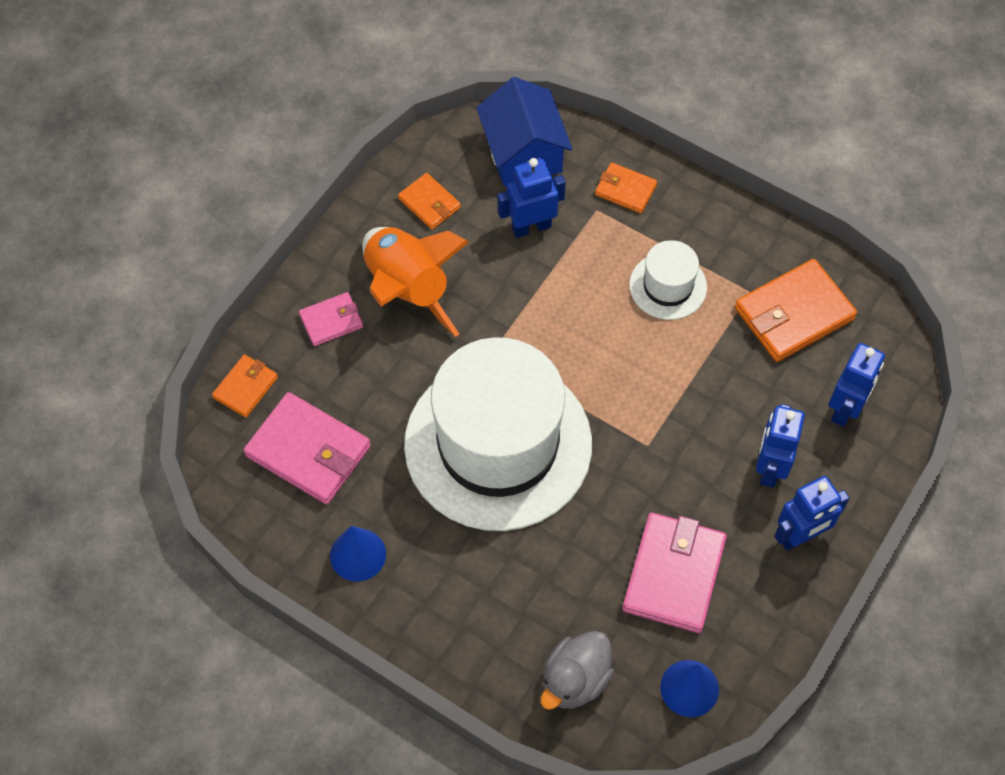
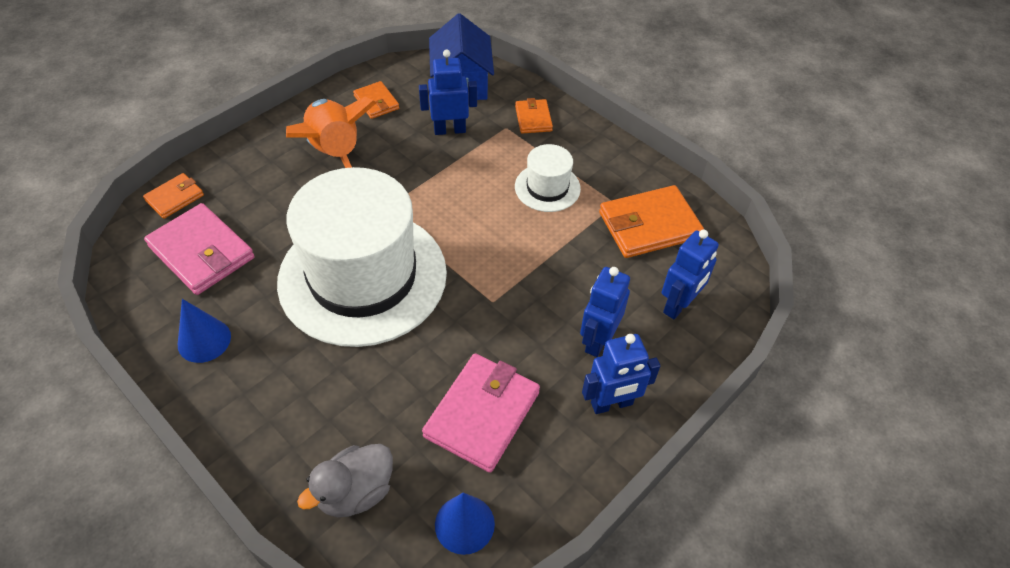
camera: 10 degrees right, 10 degrees down
pink wallet [299,292,363,346] -> none
orange wallet [595,162,657,213] -> orange wallet turned 45 degrees clockwise [515,98,553,133]

